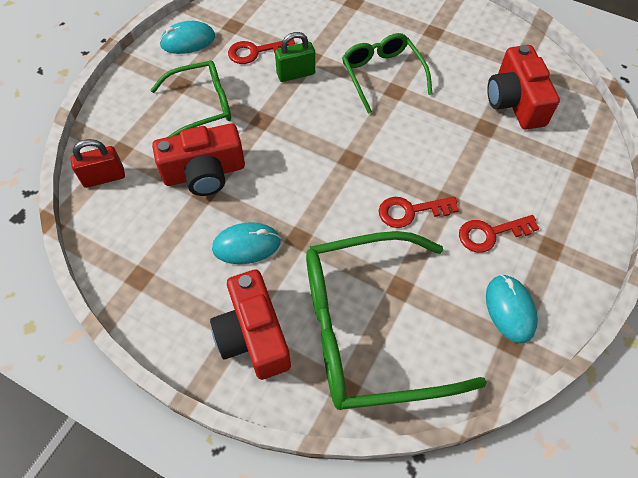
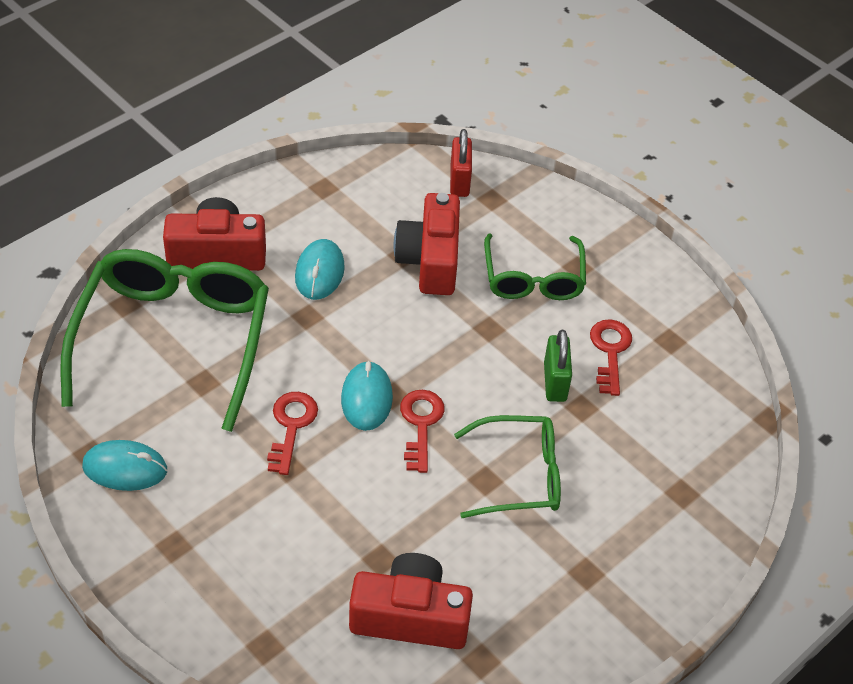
camera: 105 degrees right, 10 degrees down
turquoise mouse [159,21,215,54] -> turquoise mouse moved to [341,361,393,431]
red key [459,215,539,253] -> red key moved to [400,390,445,473]

